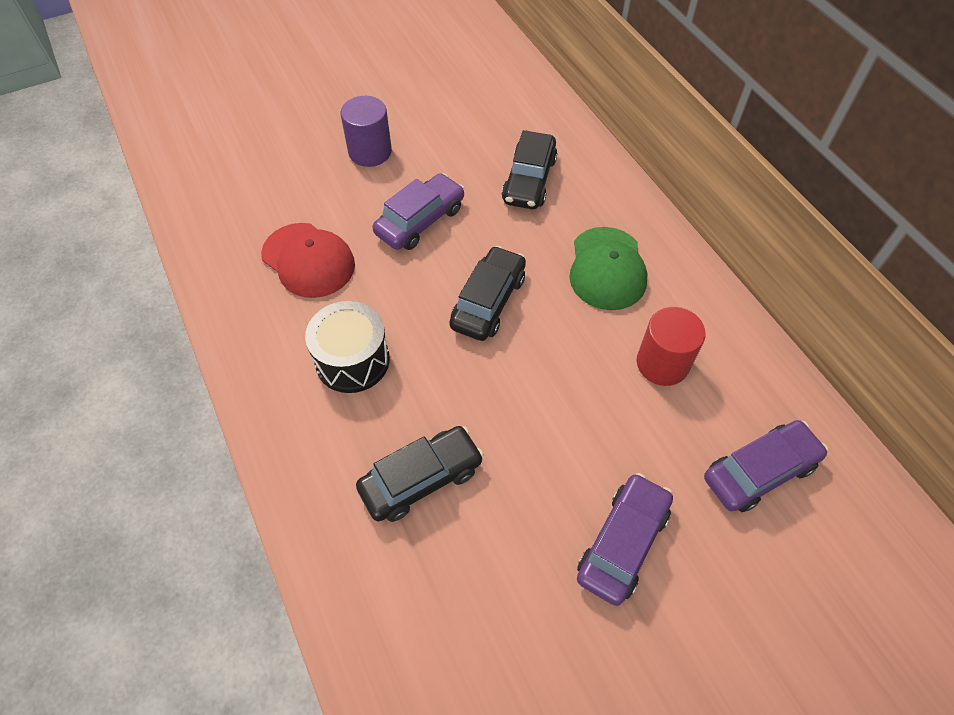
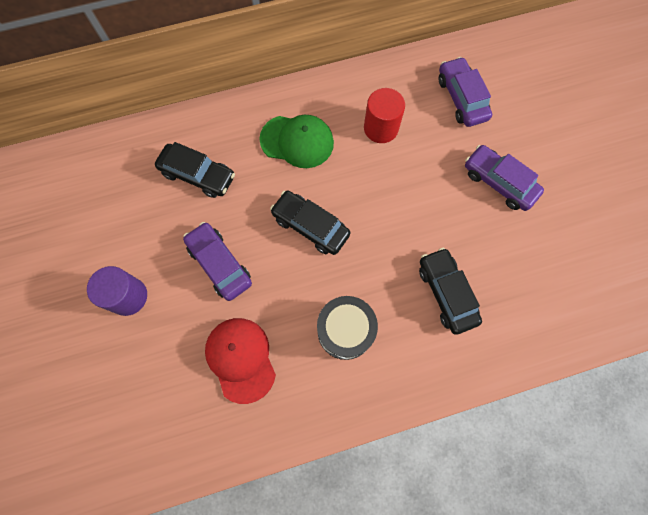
camera: 80 degrees left, 15 degrees up
red cap [261,223,355,298] -> red cap turned 75 degrees counterclockwise [205,318,276,404]

